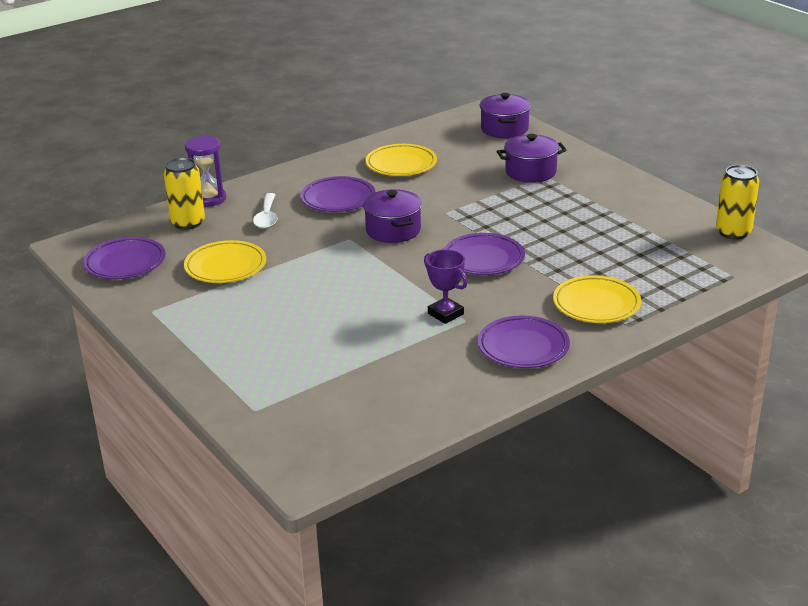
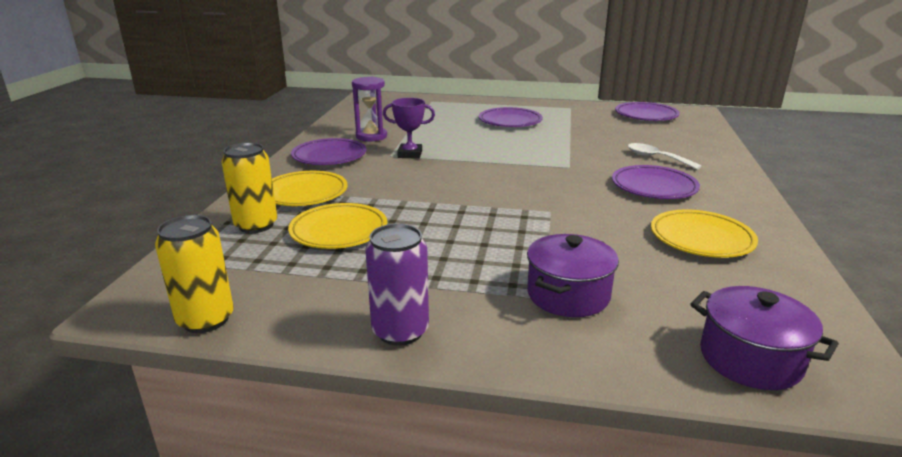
camera: 135 degrees right, 5 degrees down
yellow can [164,157,205,230] -> yellow can moved to [222,142,277,233]
yellow plate [184,240,266,283] -> yellow plate moved to [288,203,387,249]
purple hourglass [185,136,226,207] -> purple hourglass moved to [352,77,387,141]
purple pot [363,189,422,243] -> none
purple plate [444,233,525,275] -> purple plate moved to [479,107,543,127]
none -> purple can [365,224,429,346]

